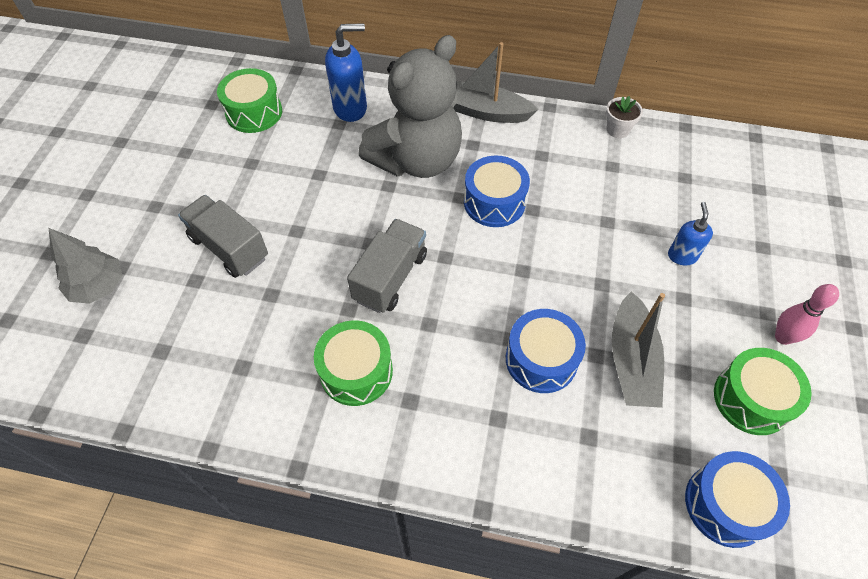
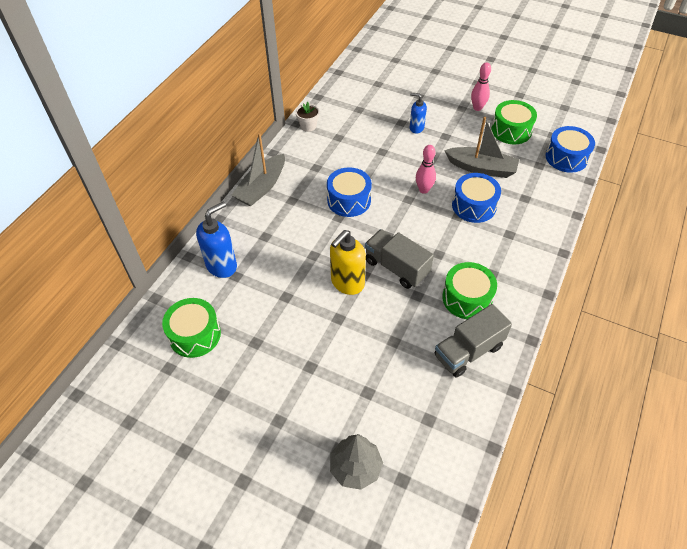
camera: 75 degrees left, 5 degrees down
grey truck [178,195,268,278] -> grey truck moved to [434,304,512,378]
blue soap dispenser [325,23,367,122] -> blue soap dispenser turned 45 degrees clockwise [196,202,237,278]
grey teddy bear [358,35,462,178] -> none
none -> yellow soap dispenser [330,230,366,295]
none -> pink bowling pin [416,145,436,194]

